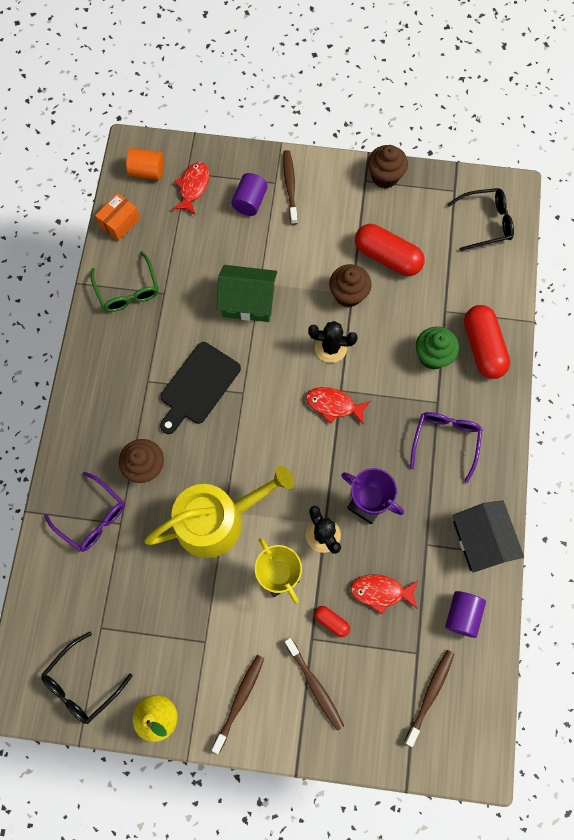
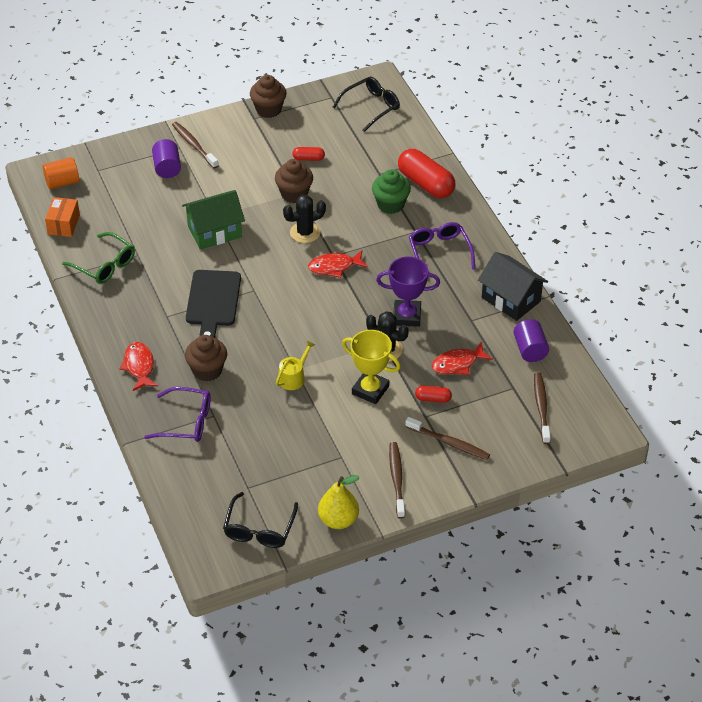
camera: 30 degrees left, 25 degrees down
yellow watering can [144,466,294,558] -> yellow watering can [276,341,315,390], size x0.42
red fish [172,162,209,215] -> red fish moved to [120,342,158,391]
red capsule [355,224,425,276] -> red capsule [292,147,325,161], size x0.47

